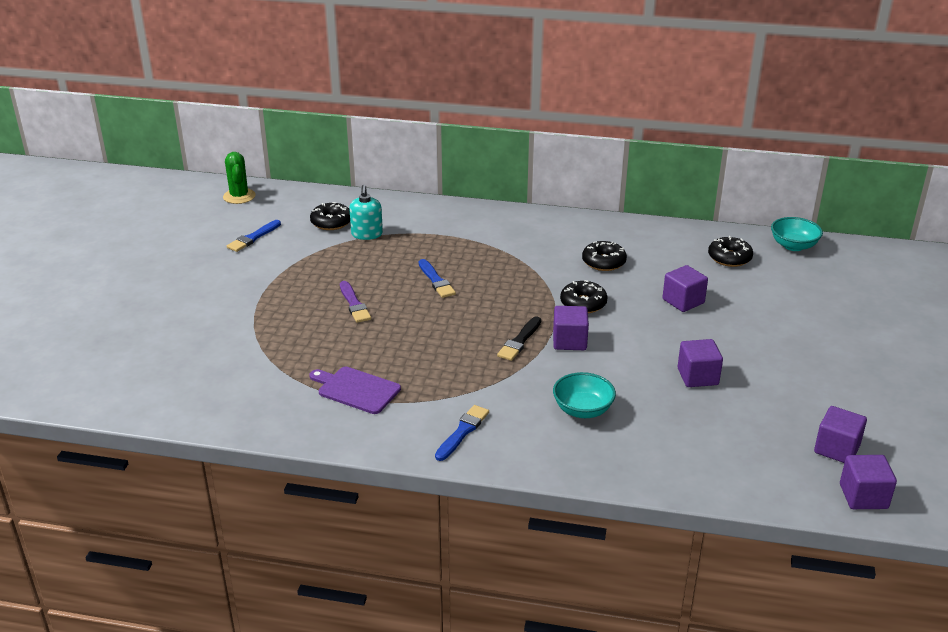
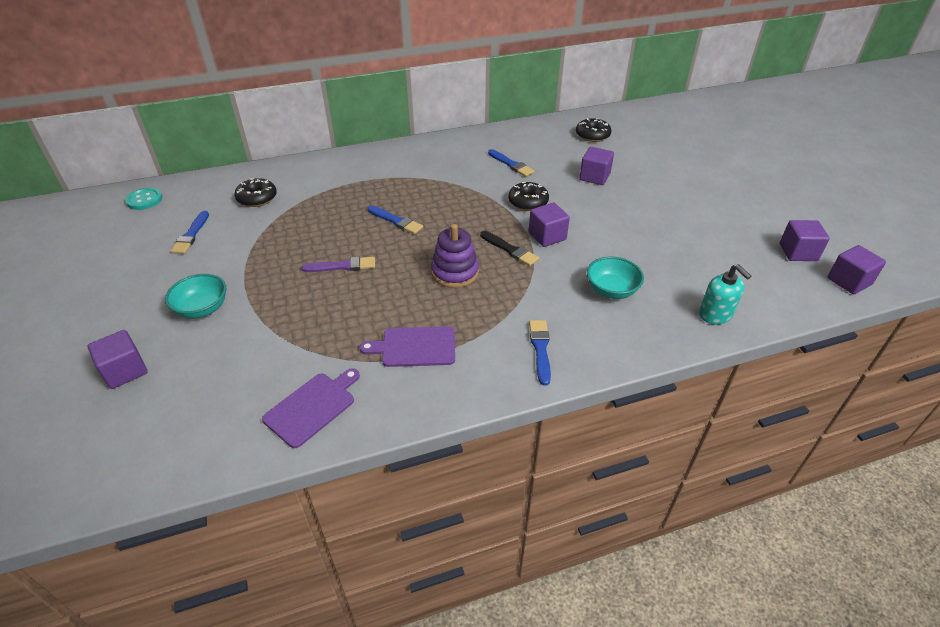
camera: 30 degrees left, 10 degrees up
green cactus [223,152,256,204] -> turquoise button [125,188,162,210]
purple brush [340,281,371,323] -> purple brush turned 45 degrees counterclockwise [301,257,375,272]
turquoise soap dispenser [349,185,383,240] -> turquoise soap dispenser moved to [699,264,751,325]
black brush [497,316,541,361] -> black brush turned 45 degrees counterclockwise [480,231,539,266]
black donut [582,241,627,271] -> blue brush [488,149,535,177]
purple cube [678,339,723,387] -> purple cube moved to [87,330,148,389]
turquoise bowl [771,217,823,251] -> turquoise bowl moved to [165,274,226,319]
none -> purple cutting board [262,368,360,448]
none -> purple stacking toy [431,224,479,288]

